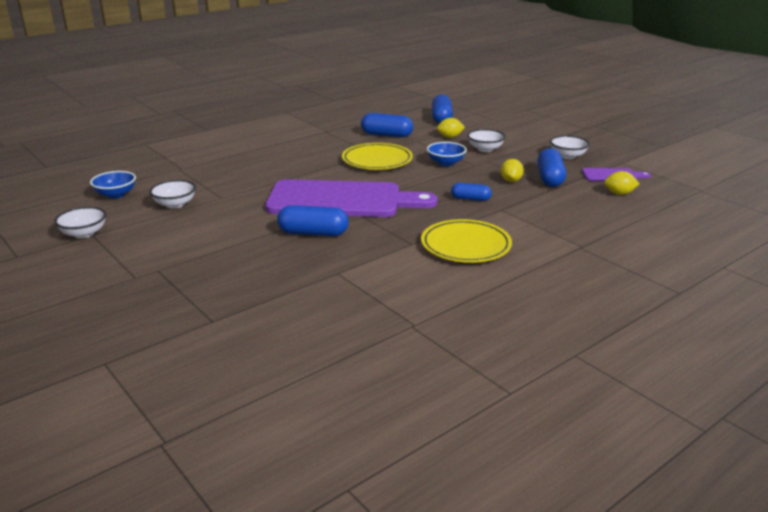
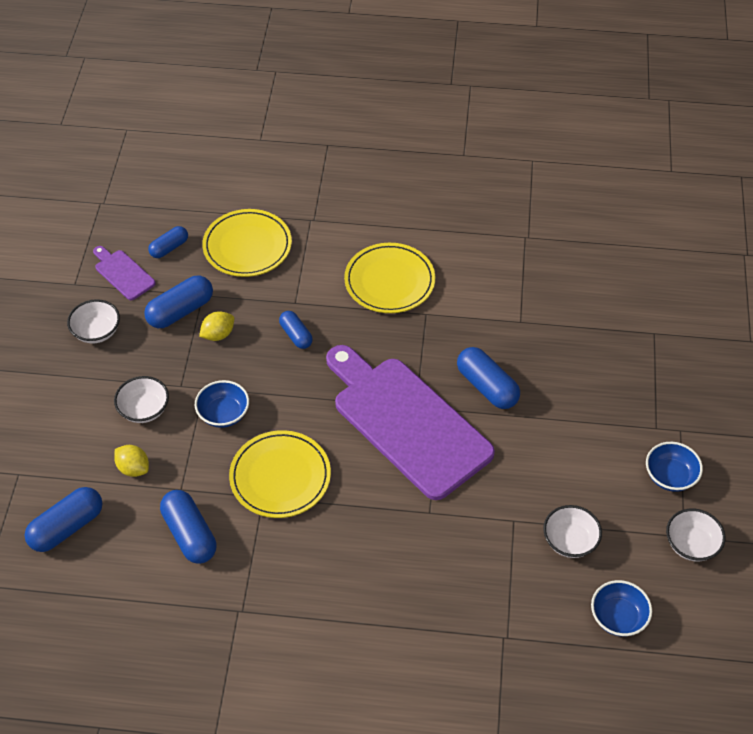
camera: 135 degrees left, 25 degrees up
yellow lemon [604,171,639,195] -> blue capsule [148,226,188,258]
none -> yellow plate [202,209,292,277]
none -> blue bowl [646,442,703,492]

